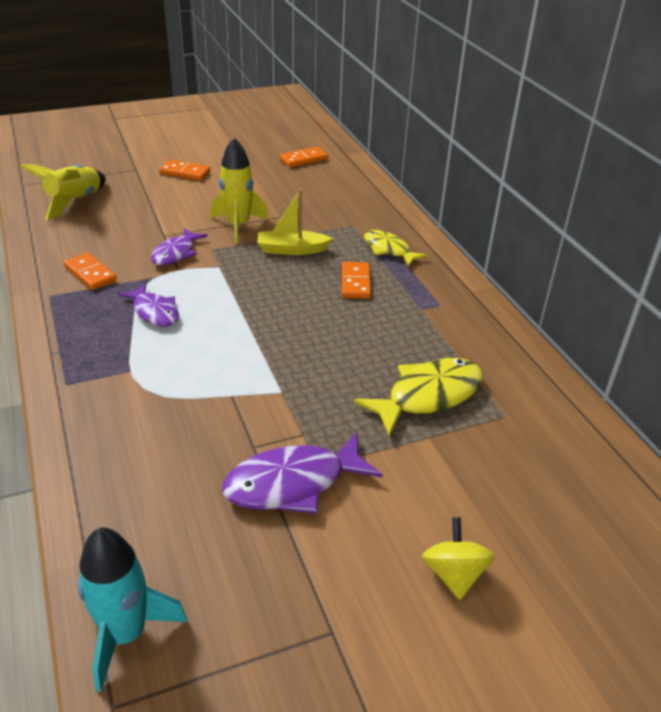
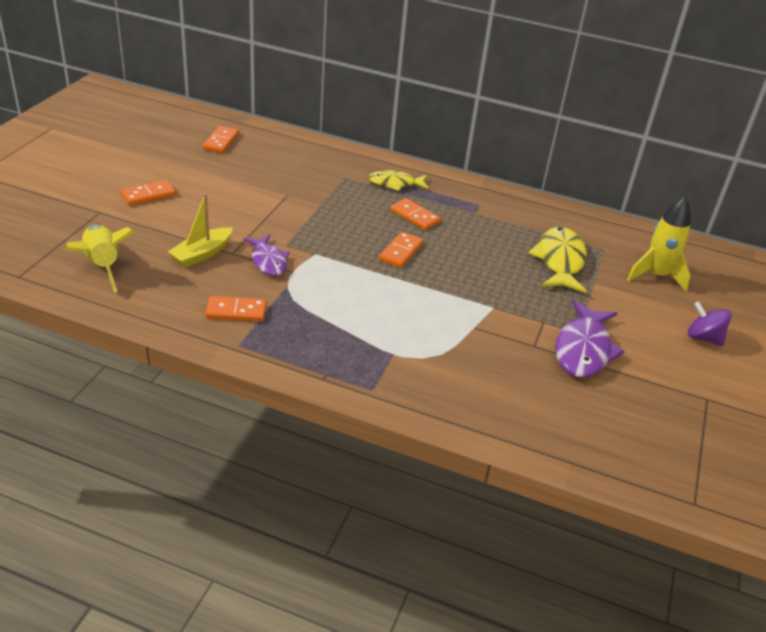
camera: 50 degrees left, 0 degrees up
turquoise rocket [78,527,187,692] -> none
purple fish [118,283,179,327] -> none
yellow rocket [211,138,269,244] -> yellow rocket moved to [627,196,691,291]
yellow boat [257,189,333,255] -> yellow boat moved to [168,194,233,268]
yellow spinning top [422,518,495,600] -> purple spinning top [688,301,732,346]
none -> orange domino [379,232,423,268]

